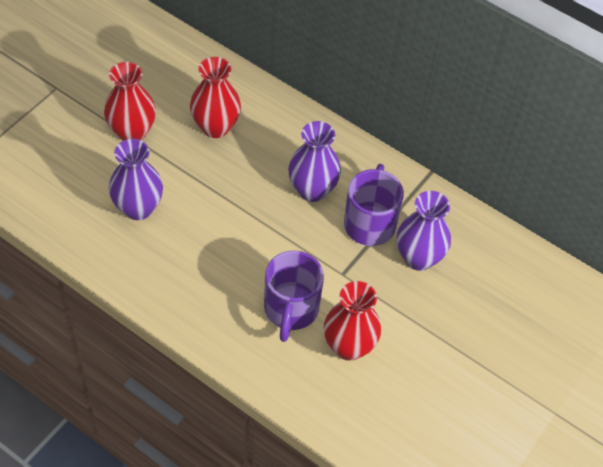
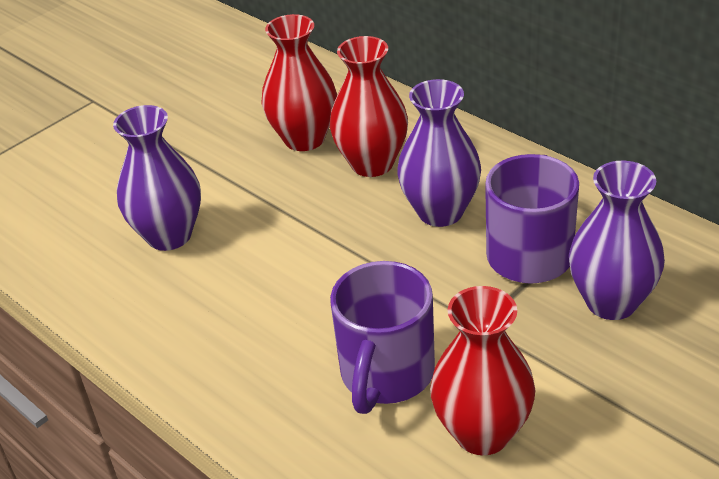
camera: 15 degrees right, 15 degrees down
red vase [104,62,156,141] -> red vase moved to [330,36,408,177]

